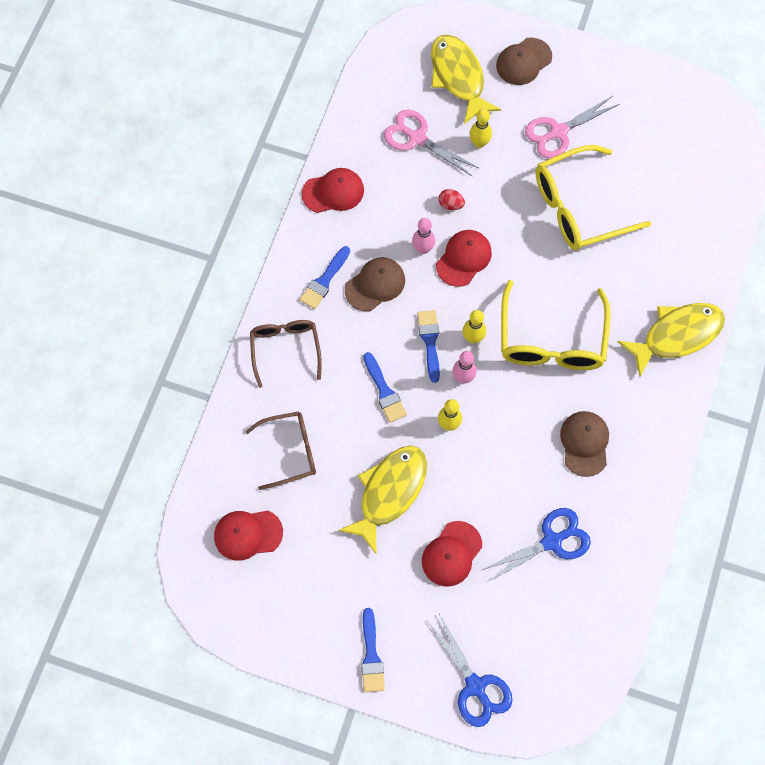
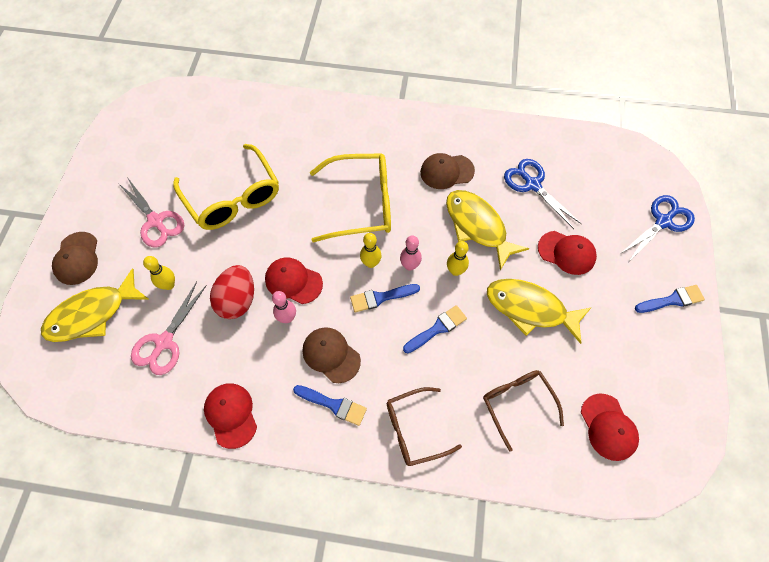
camera: 100 degrees left, 5 degrees down
red egg [438,189,465,210] -> red egg [210,265,254,319], size x2.06
brown cap [496,38,552,85] -> brown cap turned 45 degrees clockwise [52,232,98,285]
yellow fish [617,303,725,377] -> yellow fish moved to [446,190,529,270]

